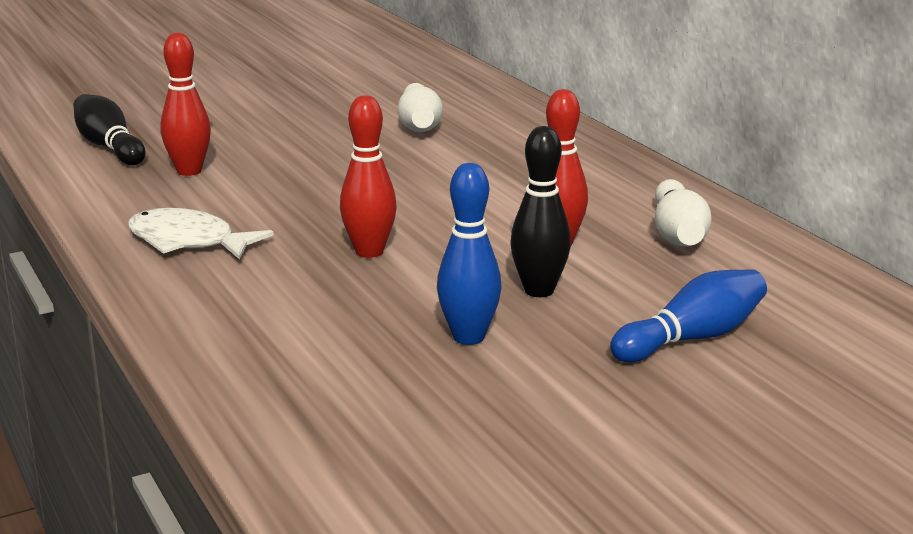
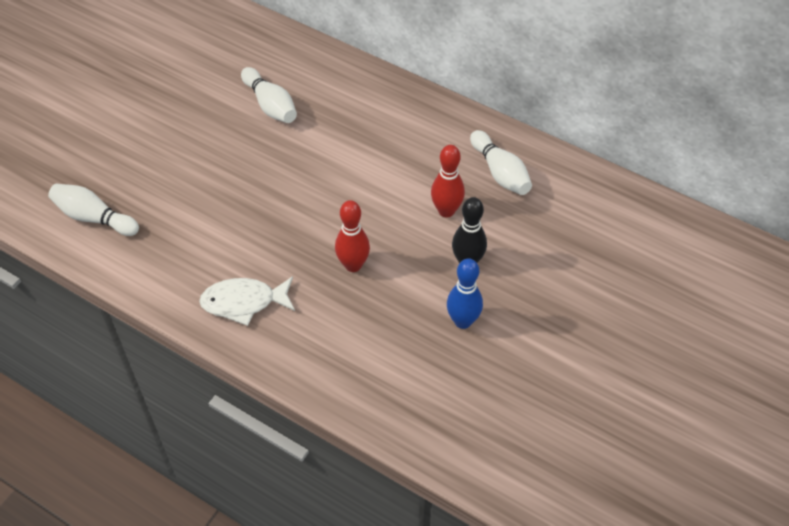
camera: 30 degrees left, 30 degrees up
black bowling pin [73,94,145,165] -> white bowling pin [48,184,139,236]
red bowling pin [161,33,211,176] -> none
blue bowling pin [610,269,767,362] -> none

